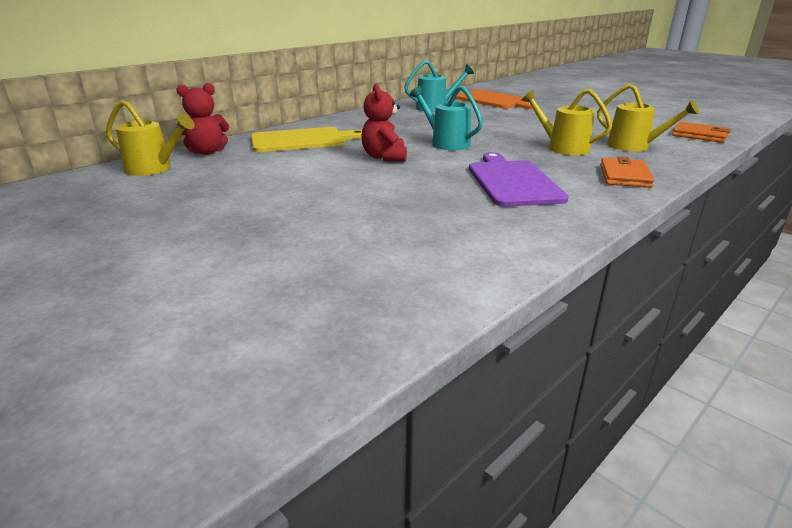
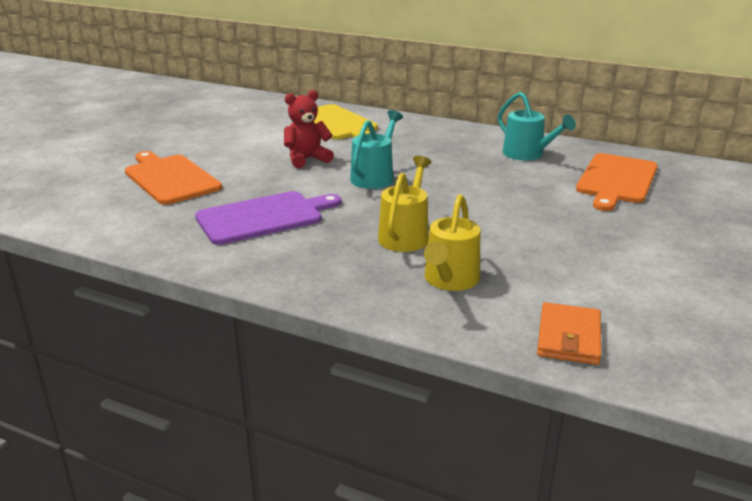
camera: 70 degrees right, 0 degrees up
yellow watering can [106,100,195,176] -> none
red teddy bear [176,83,229,155] -> none
orange wallet [600,156,655,188] -> none
none -> orange cutting board [125,151,222,205]

